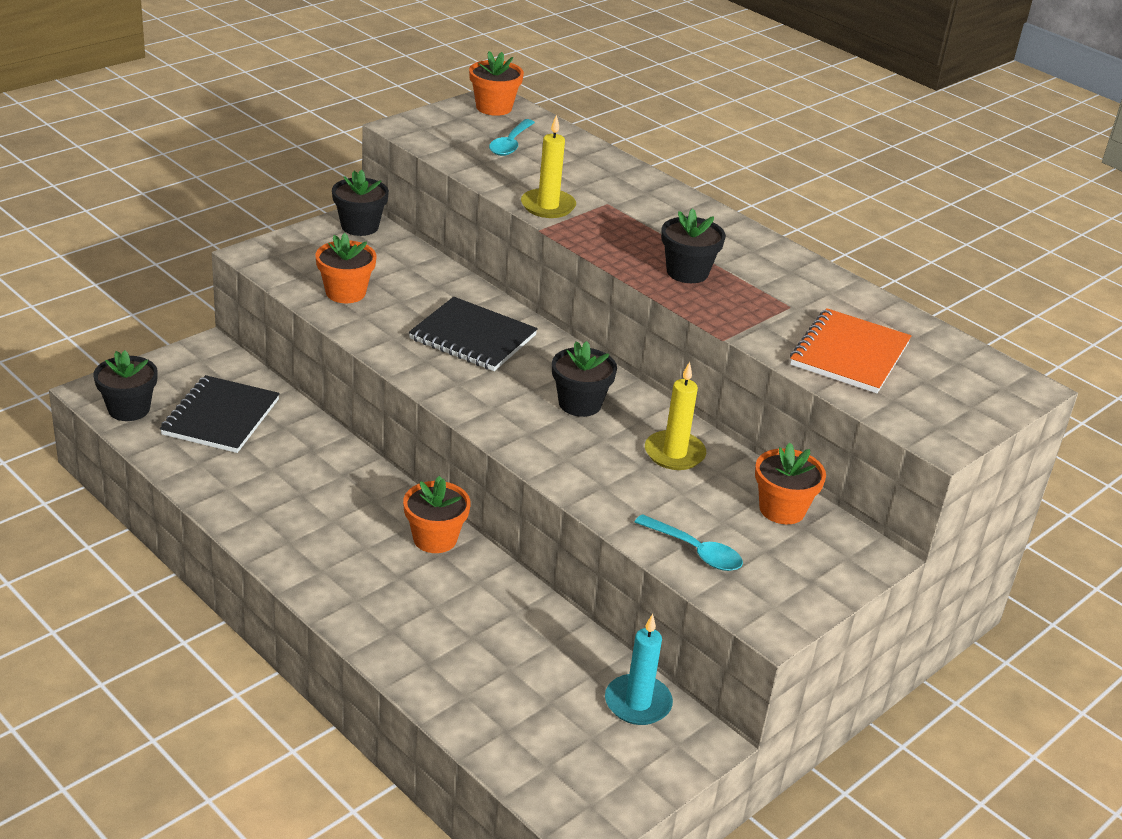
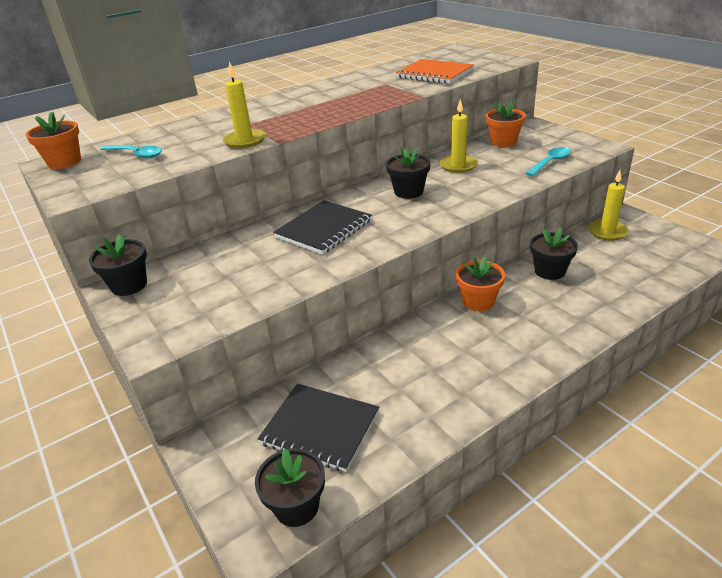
camera: 75 degrees left, 0 degrees up
orange flower pot [316,233,377,303] -> none
turquoise candle [605,614,673,725] -> yellow candle [588,170,629,241]
black flower pot [661,208,726,283] -> black flower pot moved to [530,228,578,280]

